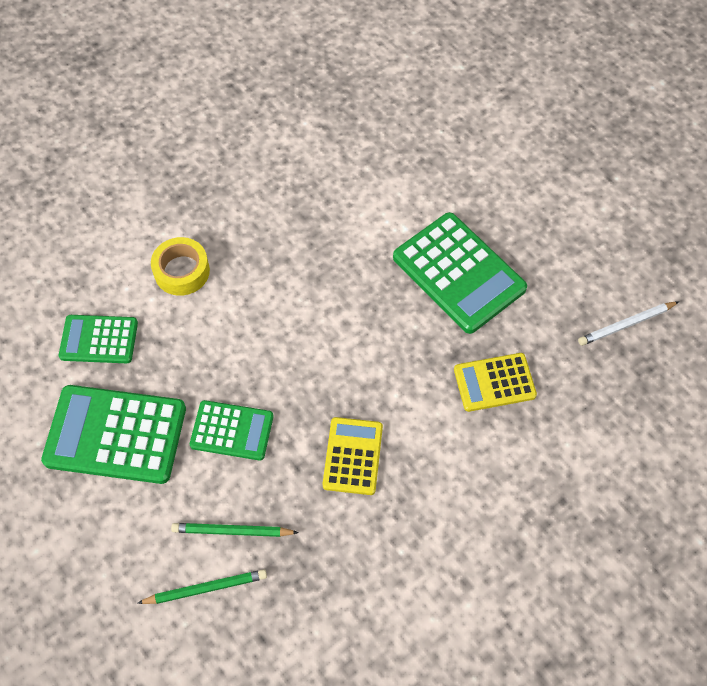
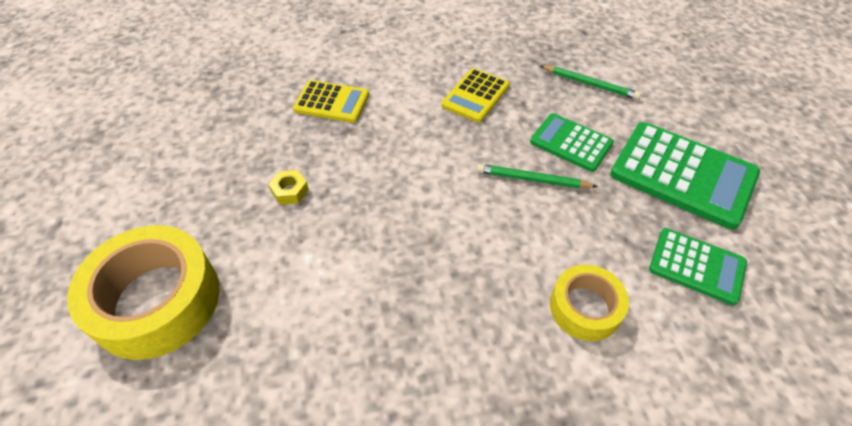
camera: 155 degrees left, 10 degrees down
green pencil [137,569,267,604] -> green pencil moved to [477,164,598,188]
green calculator [393,212,527,334] -> yellow nut [269,170,309,205]
white pencil [578,301,680,346] -> none
none -> yellow tape [67,225,220,360]

